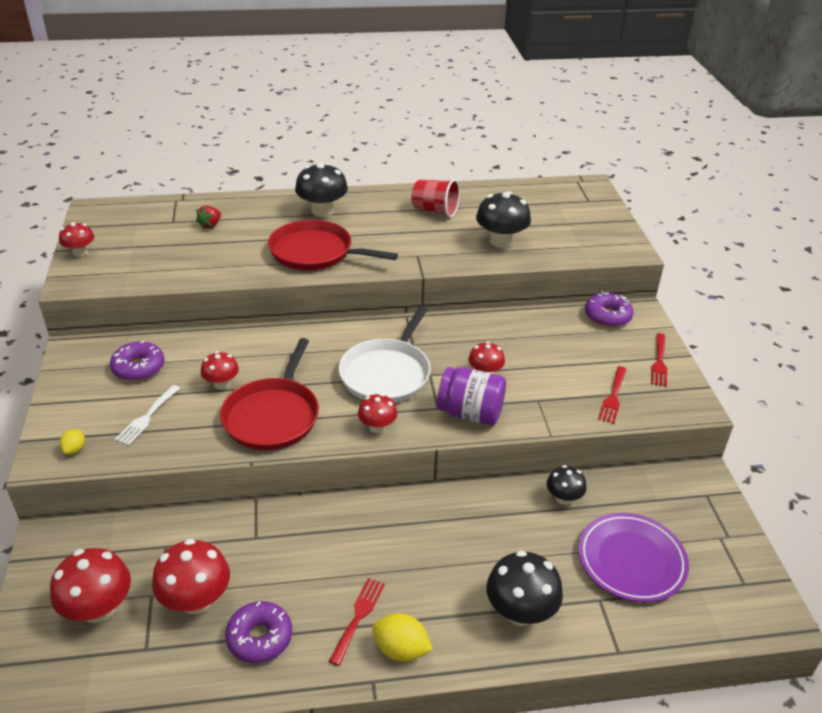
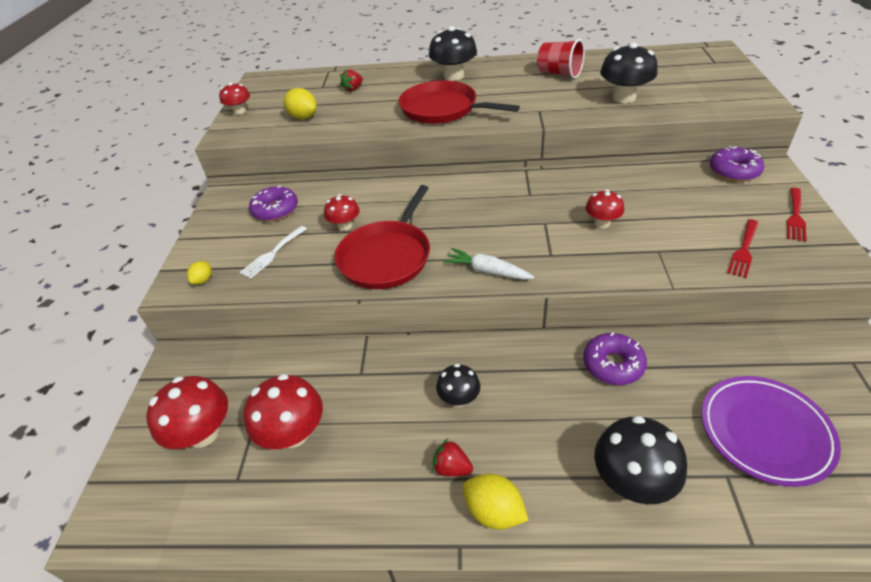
camera: 15 degrees right, 5 degrees up
purple donut [225,601,292,663] -> purple donut moved to [583,333,647,385]
red fork [329,578,385,666] -> red strawberry [432,438,473,477]
white pan [339,306,431,403] -> none
red mushroom [358,394,397,433] -> white carrot [443,248,534,280]
purple jar [437,367,506,425] -> none
black mushroom [547,465,587,505] -> black mushroom moved to [436,364,480,407]
none -> yellow lemon [283,88,317,119]

